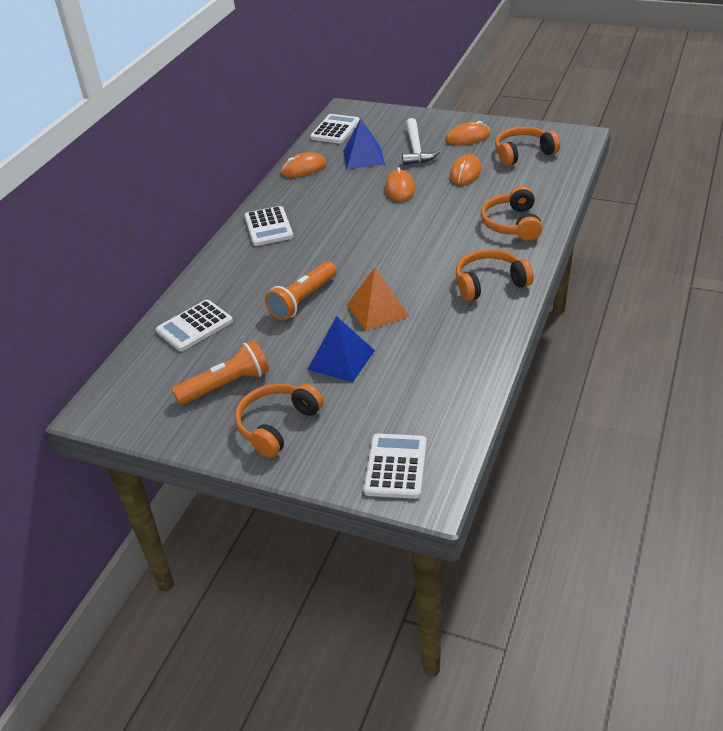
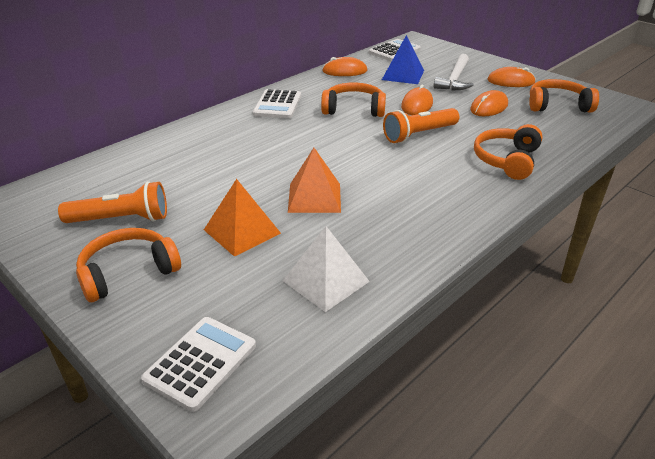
camera: 20 degrees right, 5 degrees down
white calculator [156,300,233,351] -> none
orange flashlight [265,261,337,321] -> orange flashlight moved to [383,108,459,143]
blue pyramid [307,316,375,382] -> orange pyramid [204,179,281,257]
orange headphones [456,249,534,301] -> orange headphones moved to [321,82,386,117]
none -> white pyramid [283,226,370,312]

